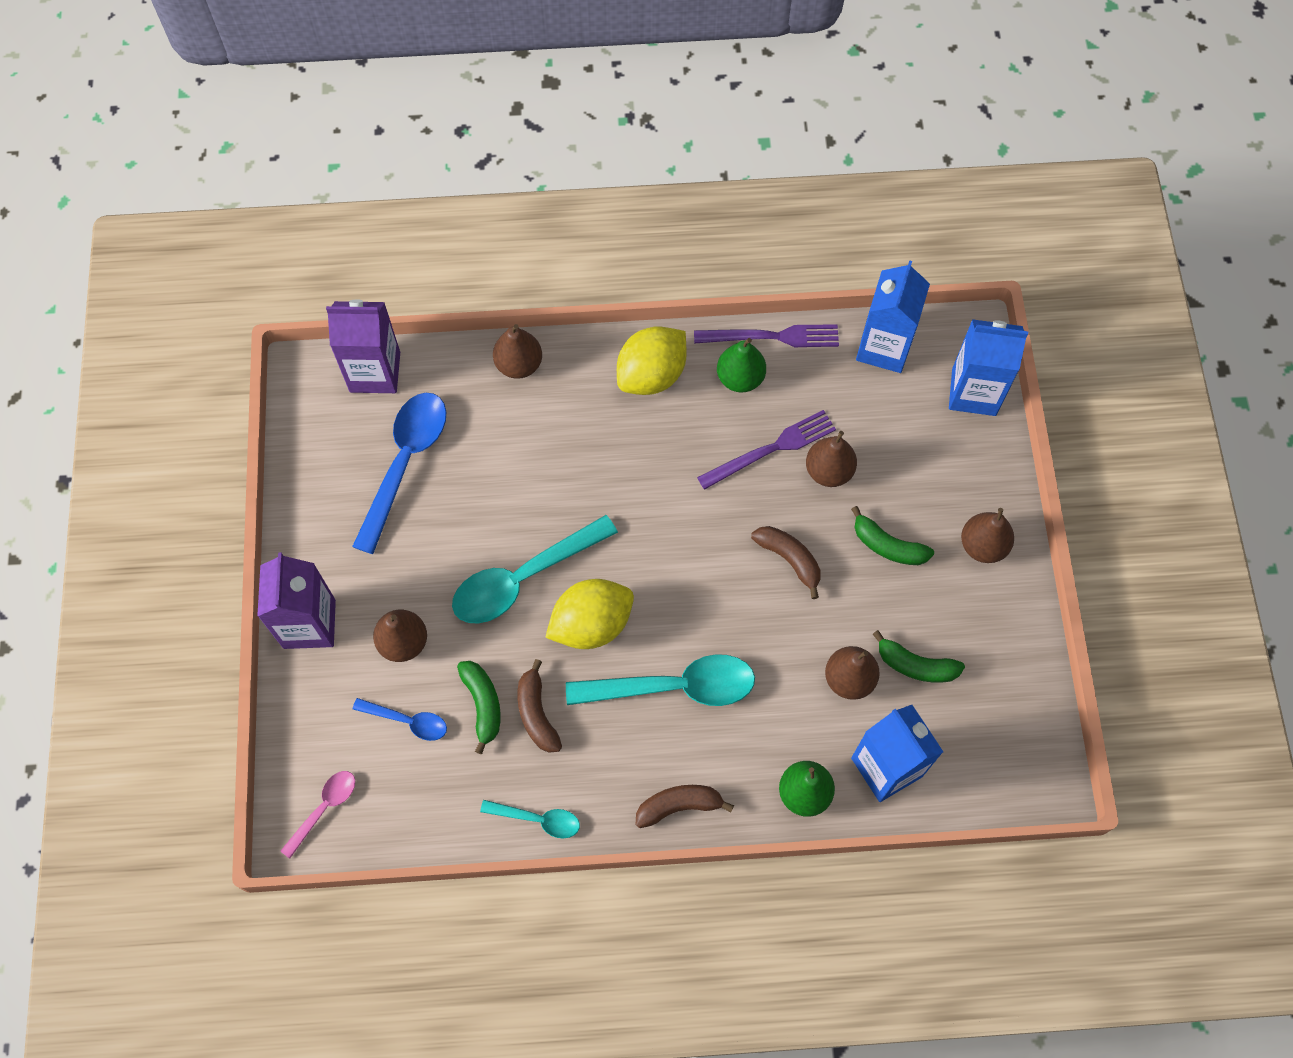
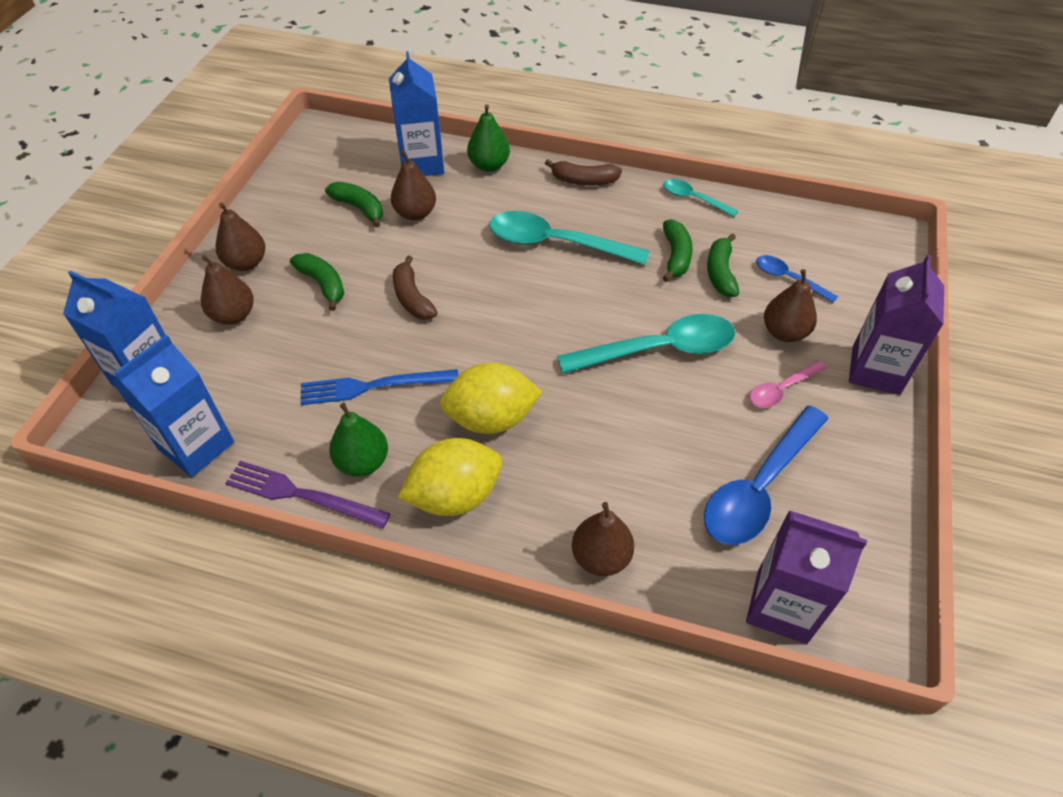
camera: 160 degrees left, 15 degrees down
pink spoon [281,771,355,859] -> pink spoon moved to [749,361,827,408]
brown banana [517,659,562,753] -> green banana [662,219,693,282]
yellow lemon [545,579,634,649] -> yellow lemon moved to [440,363,542,434]
purple fork [697,410,836,490] -> blue fork [301,369,458,405]
brown pear [806,431,857,487] -> brown pear moved to [201,255,254,325]

